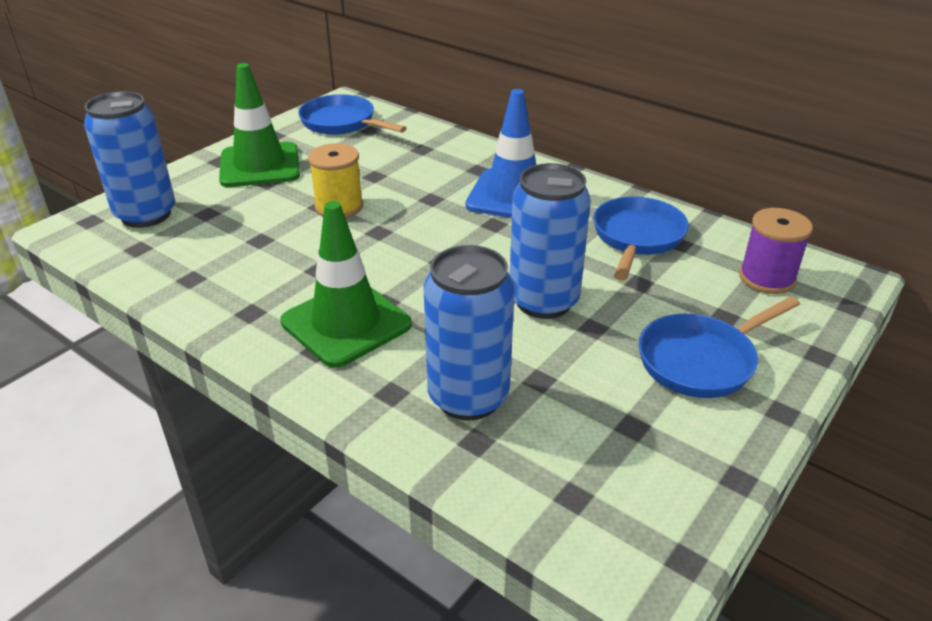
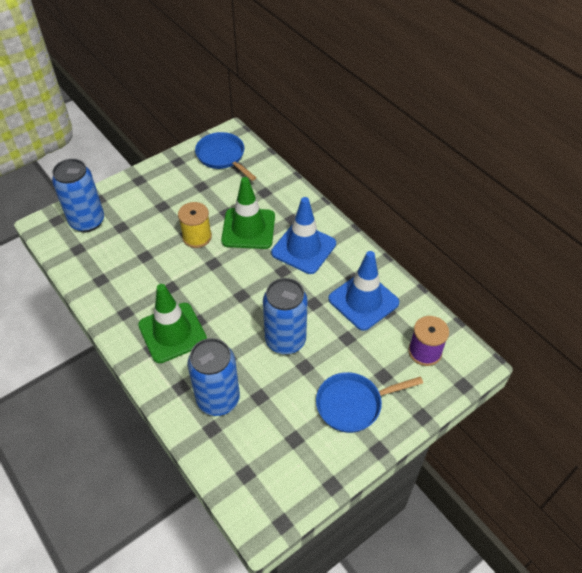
camera: 15 degrees right, 15 degrees up
green traffic cone [219,63,300,187] -> green traffic cone moved to [221,177,275,249]
blue pan [593,196,689,281] -> blue traffic cone [328,251,399,331]

